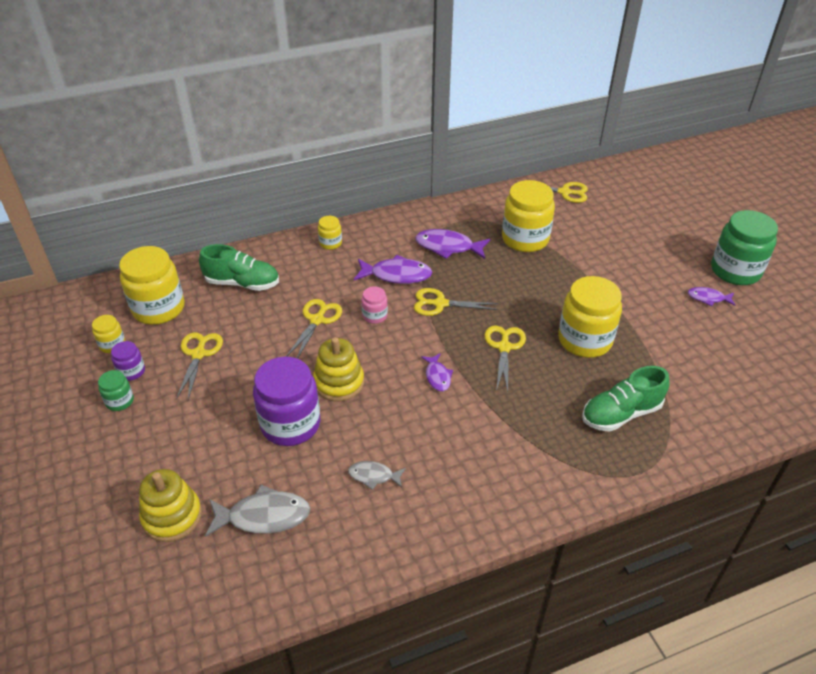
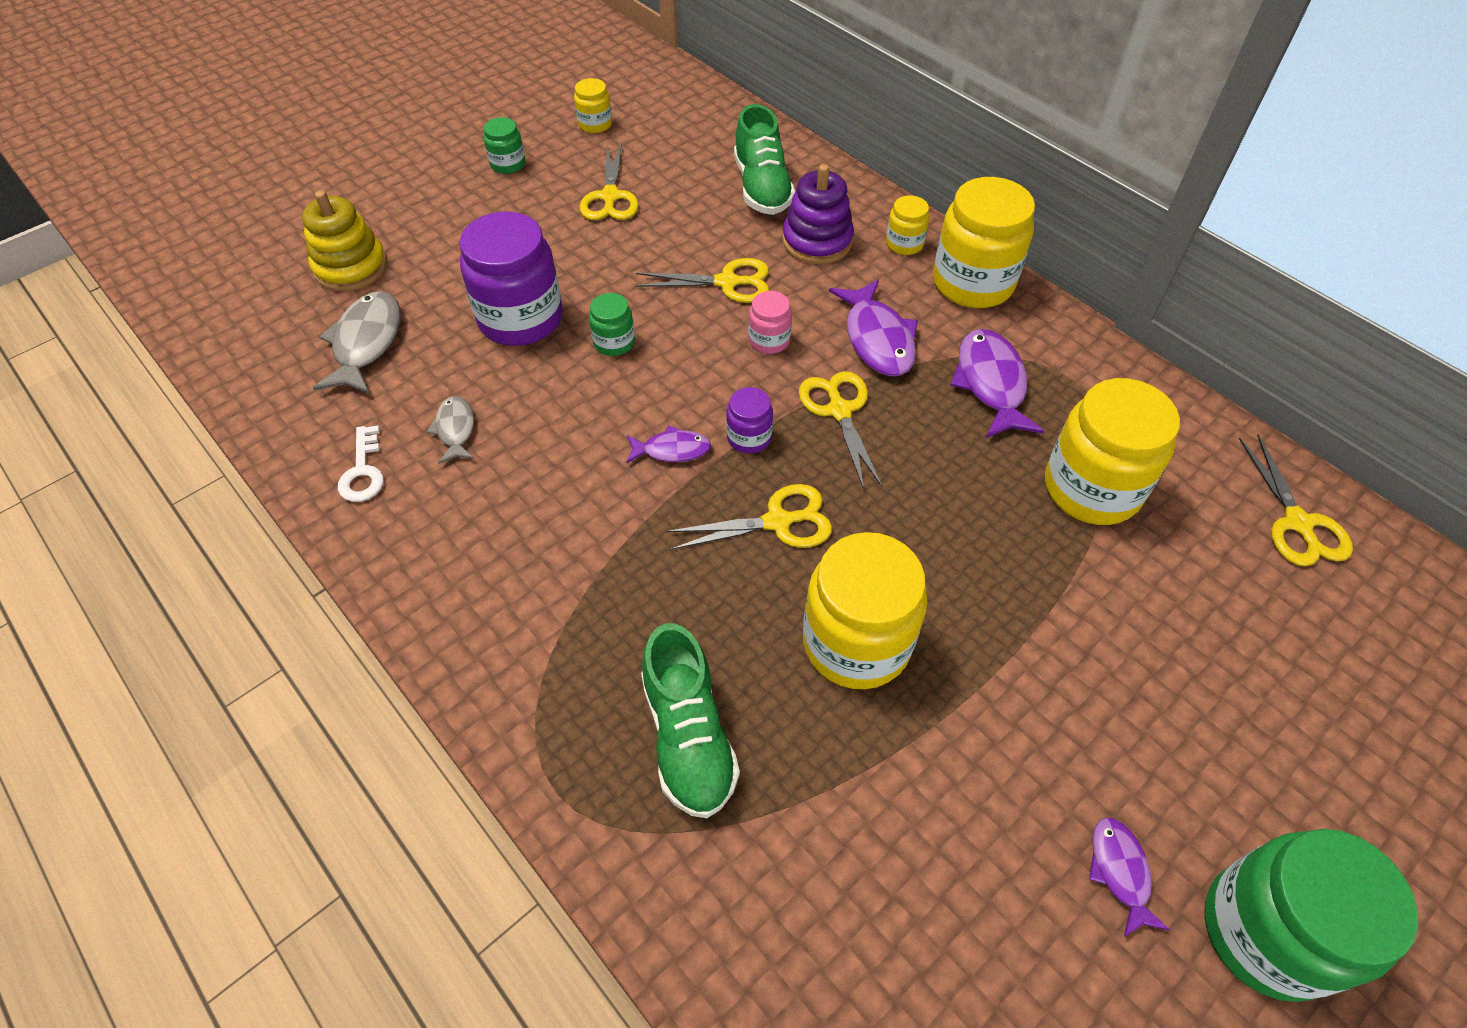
camera: 70 degrees right, 10 degrees up
purple jar [111,341,145,381] -> purple jar moved to [726,387,773,453]
yellow jar [119,246,185,325] -> yellow jar moved to [933,177,1035,308]
yellow scissors [176,332,223,400] -> yellow scissors turned 105 degrees clockwise [580,143,639,220]
grey fish [205,485,310,537] -> grey fish turned 150 degrees counterclockwise [313,291,401,394]
yellow stacking toy [313,337,364,401] -> green jar [589,293,635,356]
purple fish [421,353,453,391] -> purple fish turned 150 degrees counterclockwise [626,425,711,464]
green shoe [582,366,669,432] -> green shoe turned 150 degrees counterclockwise [641,623,740,818]
none -> white key [338,426,384,502]
none -> purple stacking toy [782,164,854,264]

